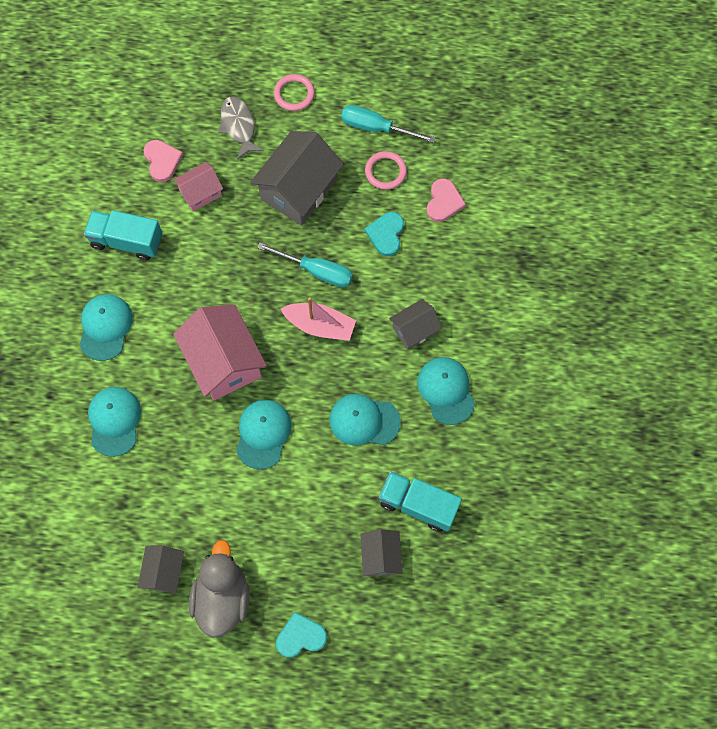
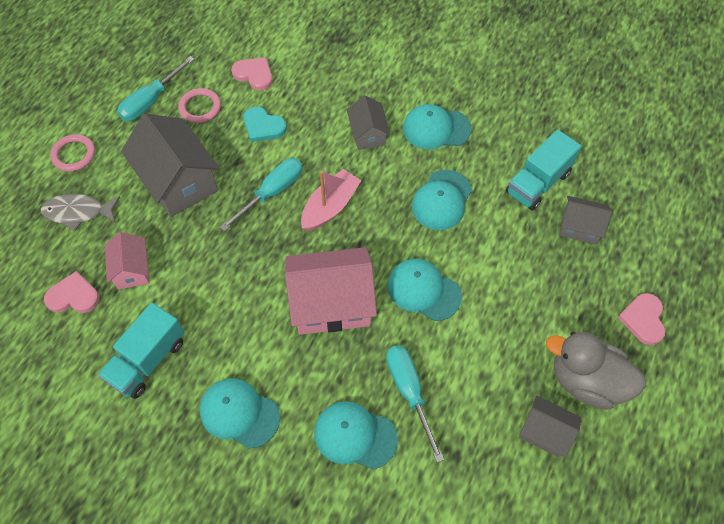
camera: 70 degrees left, 10 degrees down
turquoise heart [276,612,327,658] -> pink heart [618,293,666,345]
none -> turquoise screwdriver [386,345,444,463]

